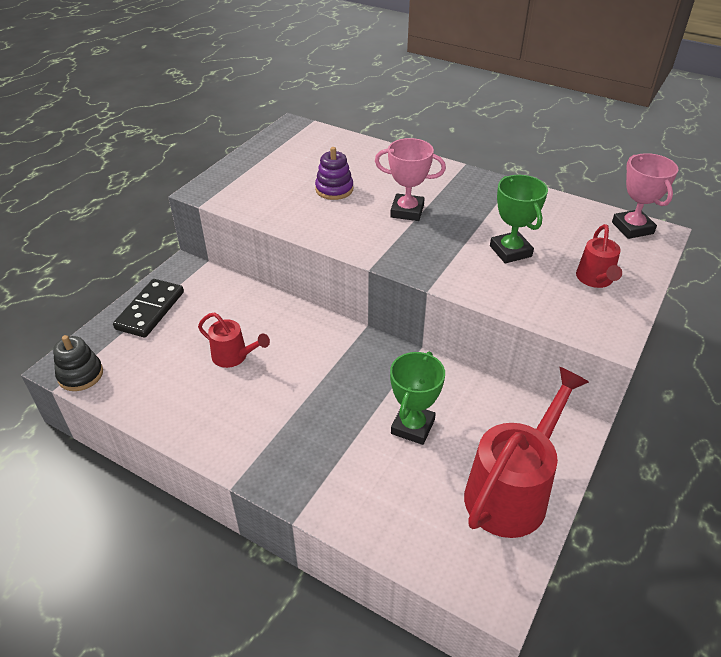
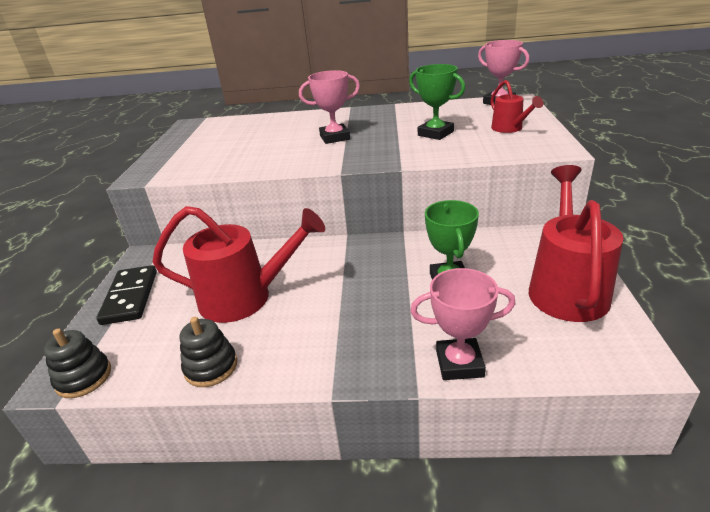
camera: 25 degrees left, 10 degrees down
red watering can [198,313,270,368] -> red watering can [152,206,325,323], size x1.92
purple stacking toy [315,147,353,200] -> none
none -> black stacking toy [179,317,237,387]
none -> pink trophy [410,268,515,380]

